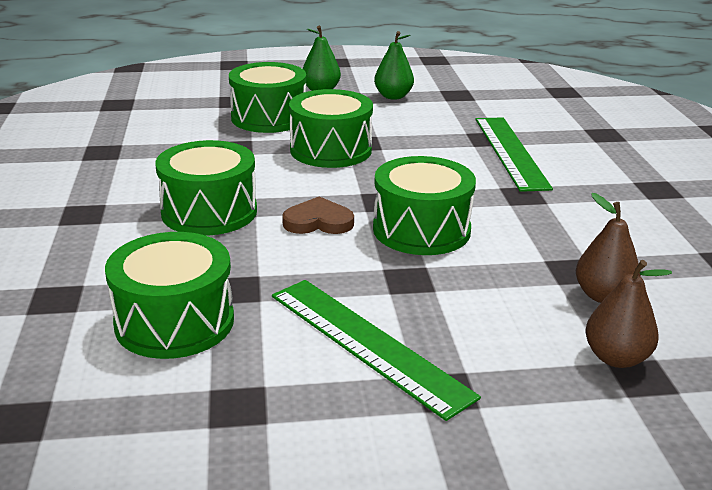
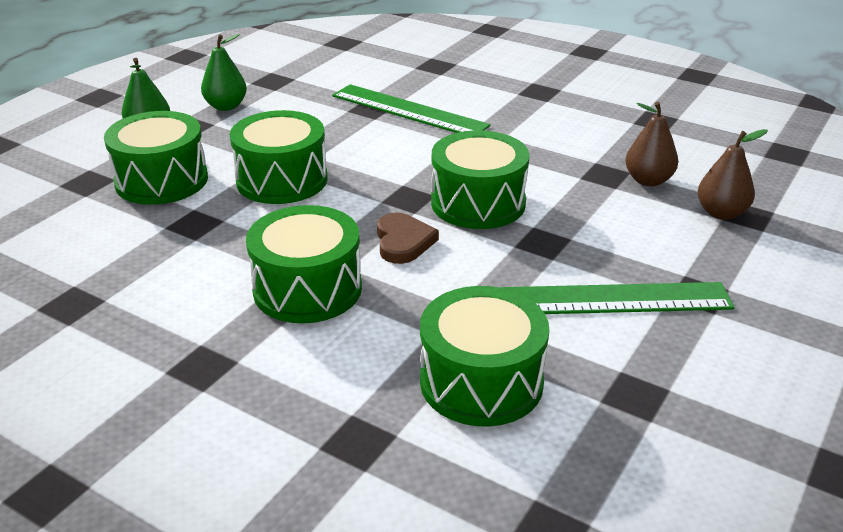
camera: 50 degrees left, 5 degrees up
brown heart [282,196,354,234] -> brown heart turned 135 degrees clockwise [377,213,439,264]

